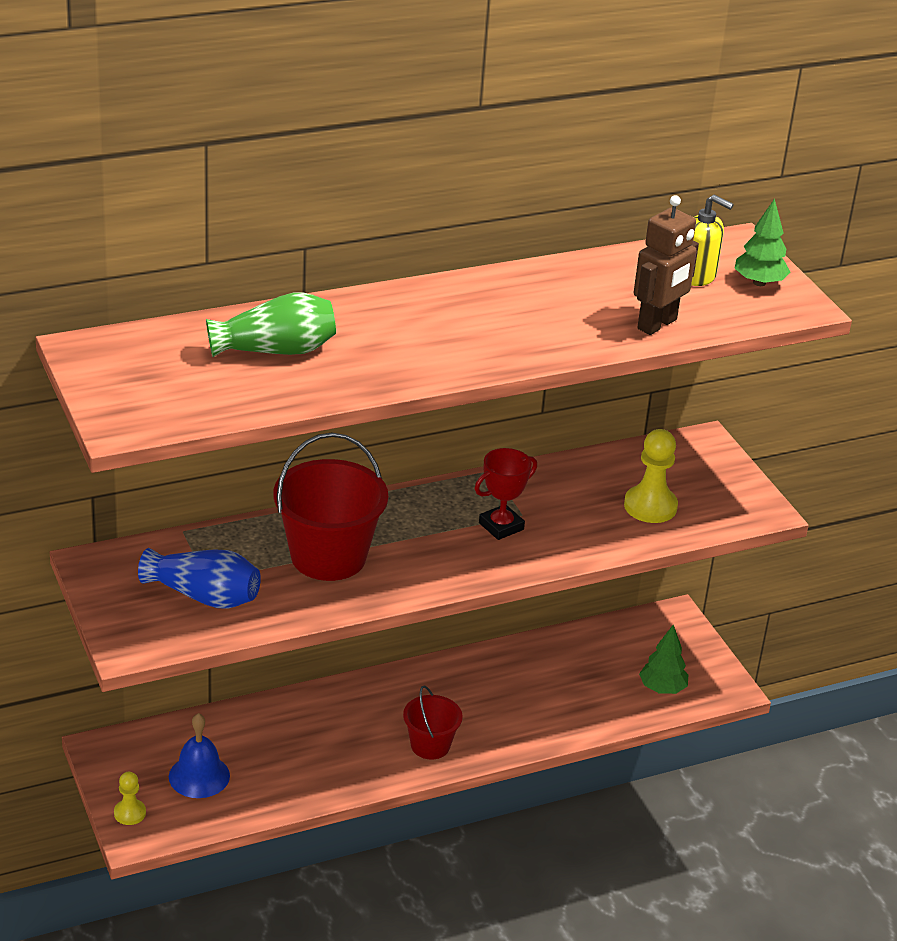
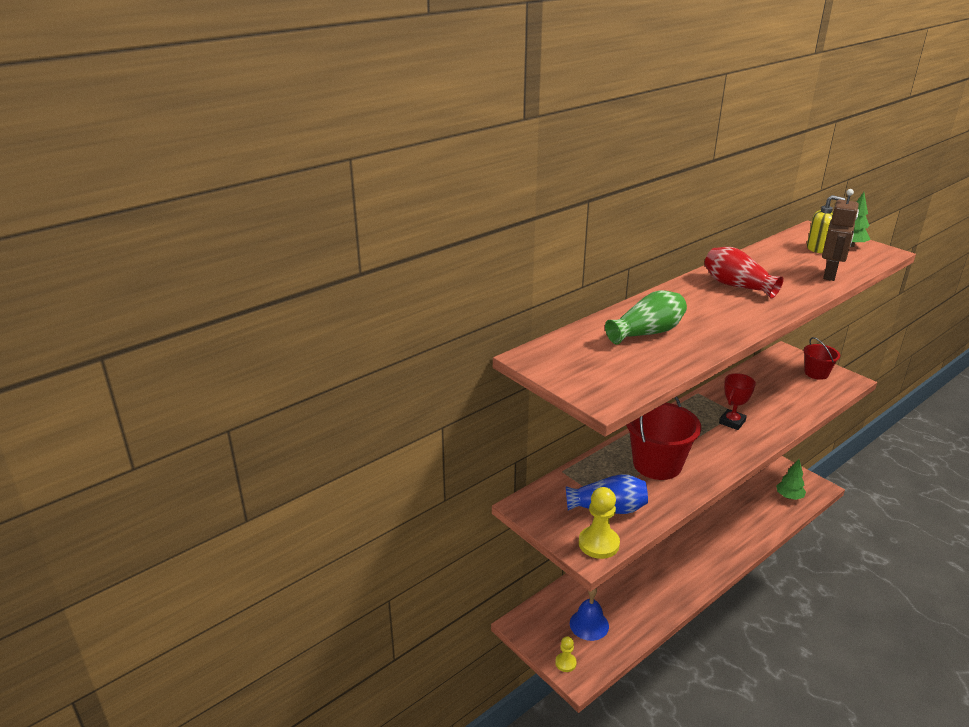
camera: 15 degrees left, 5 degrees down
red bucket [403,685,463,760] -> red bucket moved to [803,337,840,380]
yellow pawn [624,429,678,523] -> yellow pawn moved to [579,487,620,559]
none -> red vase [704,247,784,299]

